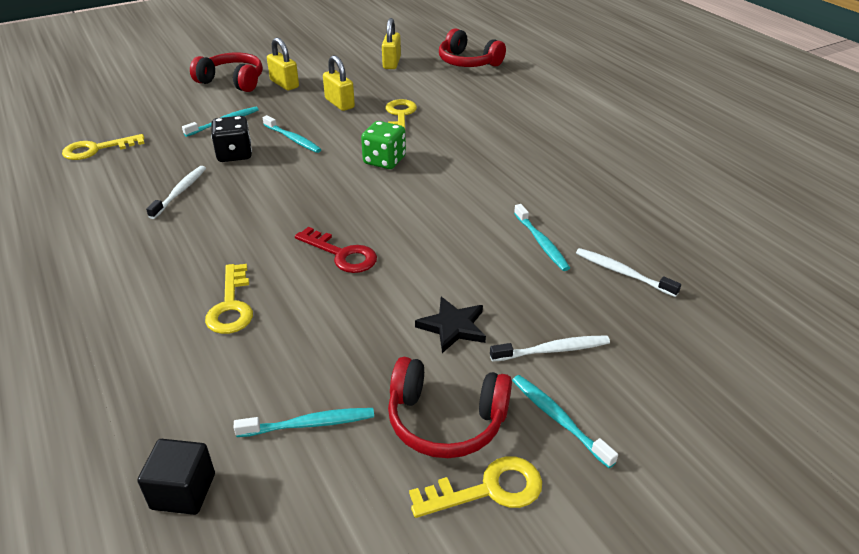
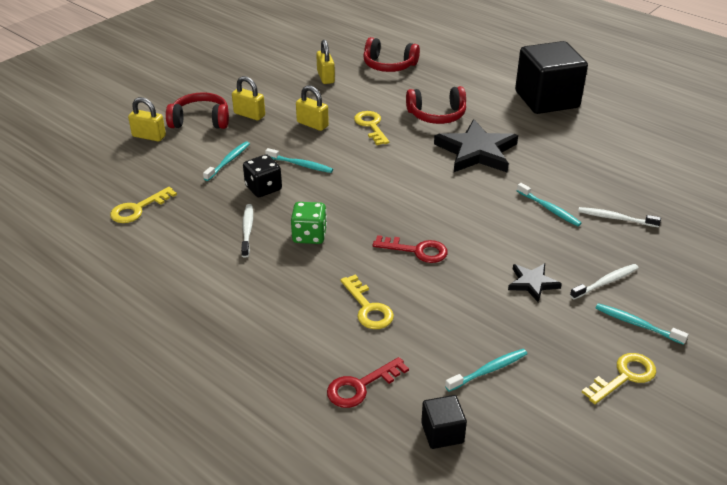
camera: 20 degrees left, 0 degrees up
green dice [361,121,406,169] -> green dice moved to [291,202,327,244]
red headphones [388,357,512,458] -> red headphones moved to [406,86,466,124]
none -> yellow padlock [128,97,166,142]
none -> red key [327,357,409,408]
none -> black star [434,119,518,173]
none -> black cube [515,41,588,114]

